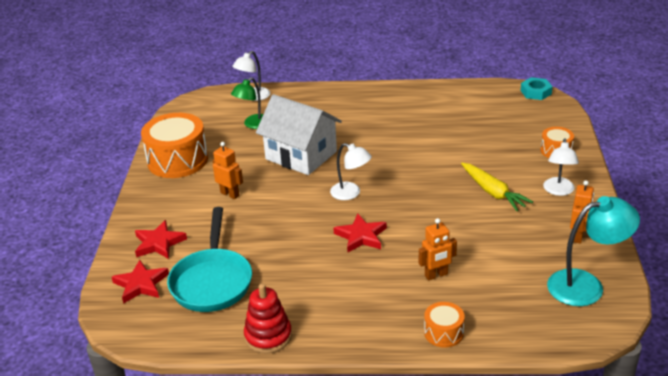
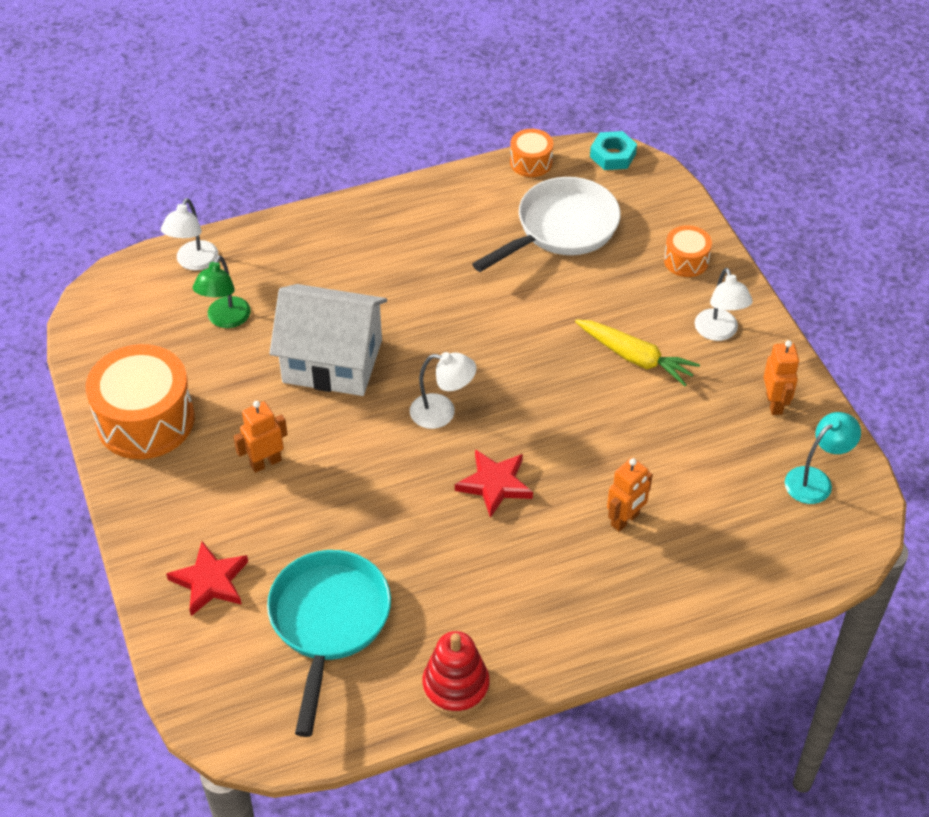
camera: 25 degrees left, 15 degrees up
red star [112,260,169,304] -> none
turquoise pan [167,207,252,312] -> turquoise pan turned 150 degrees counterclockwise [267,550,391,737]
orange robot [213,142,243,199] -> orange robot turned 45 degrees counterclockwise [233,401,288,473]
orange drum [424,302,465,348] -> orange drum moved to [510,129,553,177]
turquoise lamp [547,196,640,306] -> turquoise lamp [785,412,861,504], size x0.65
none -> white pan [472,177,621,272]

